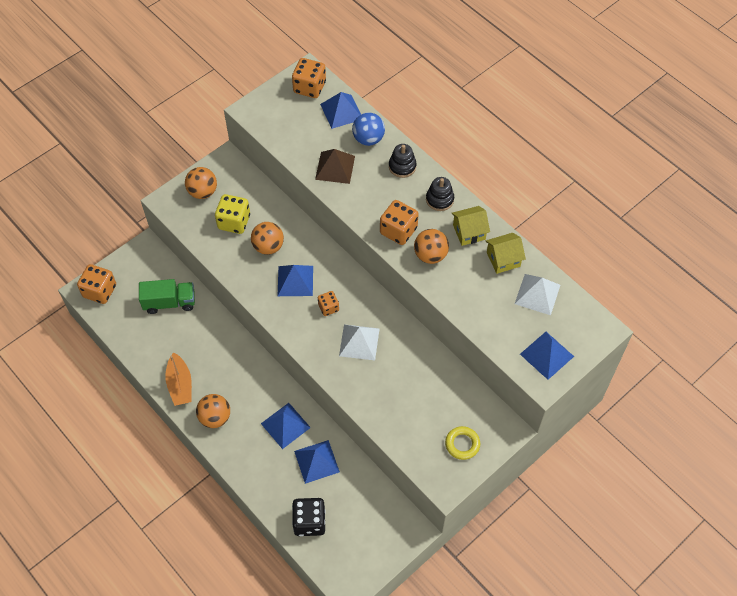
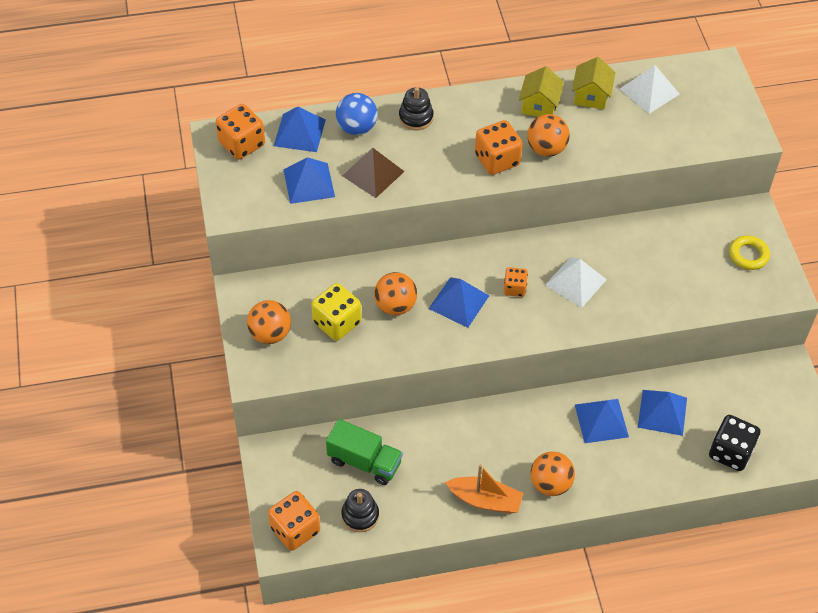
camera: 60 degrees left, 5 degrees down
green truck [139,279,195,314] -> green truck turned 90 degrees clockwise [326,419,403,485]
black stacking toy [426,177,454,211] -> black stacking toy moved to [341,489,379,532]
blue pyramid [520,332,574,380] -> blue pyramid moved to [284,157,335,204]

